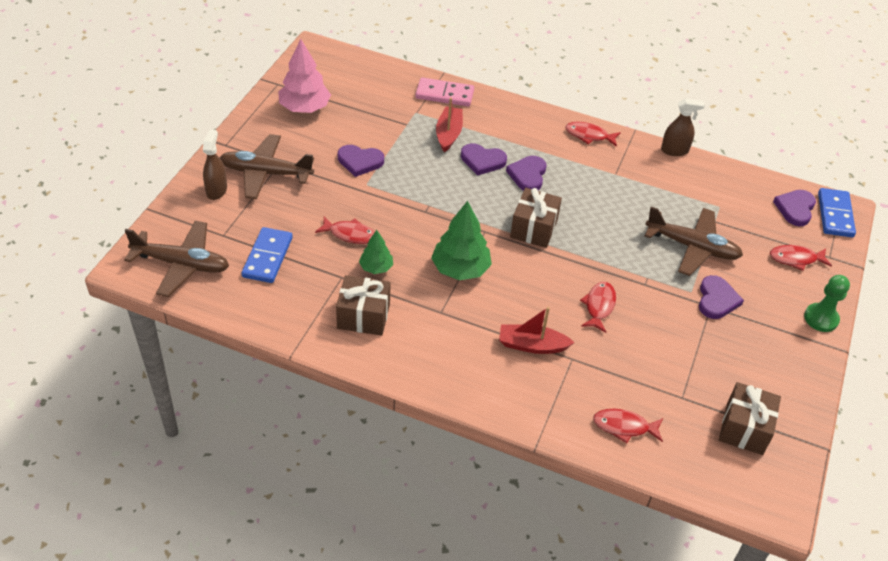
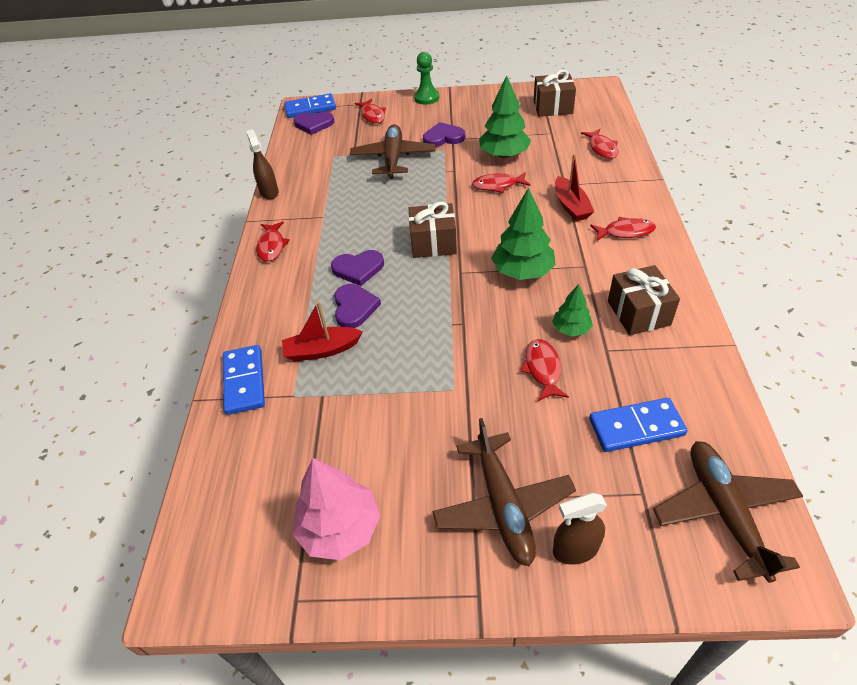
camera: 105 degrees left, 0 degrees up
purple heart [338,145,384,177] -> none
pink domino [415,78,474,106] -> blue domino [223,345,265,415]
none -> green tree [479,76,531,158]
none -> red fish [590,217,656,241]

